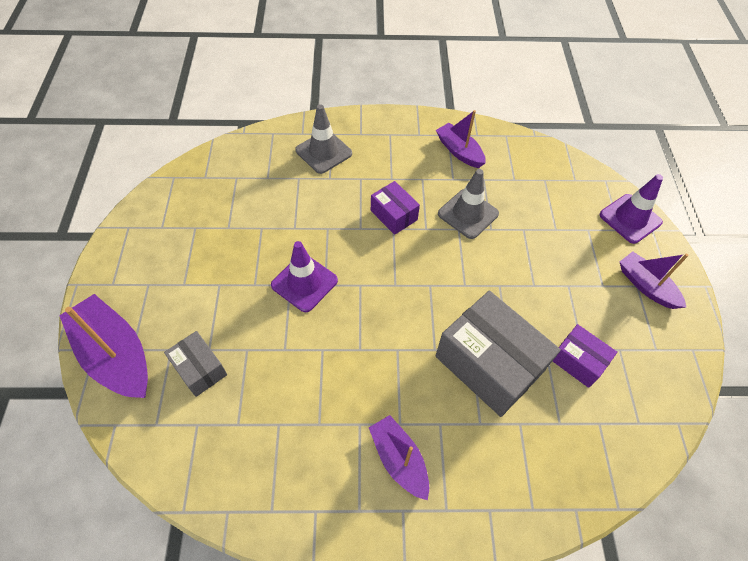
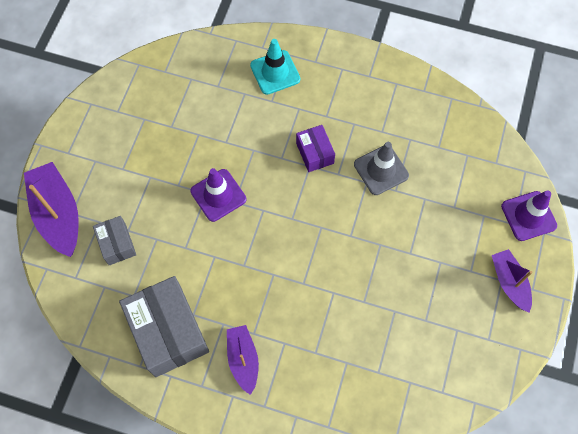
camera: 20 degrees right, 10 degrees up
grey traffic cone [295,104,352,174] -> turquoise traffic cone [250,39,300,95]
purple boat [436,110,485,168] -> none
grey box [436,291,561,417] -> grey box moved to [119,276,209,377]
purple box [553,324,617,388] -> none

